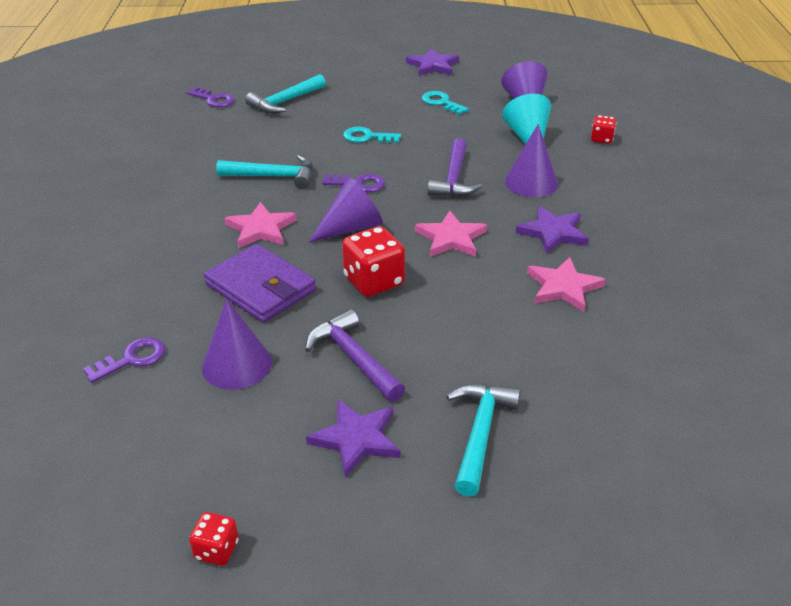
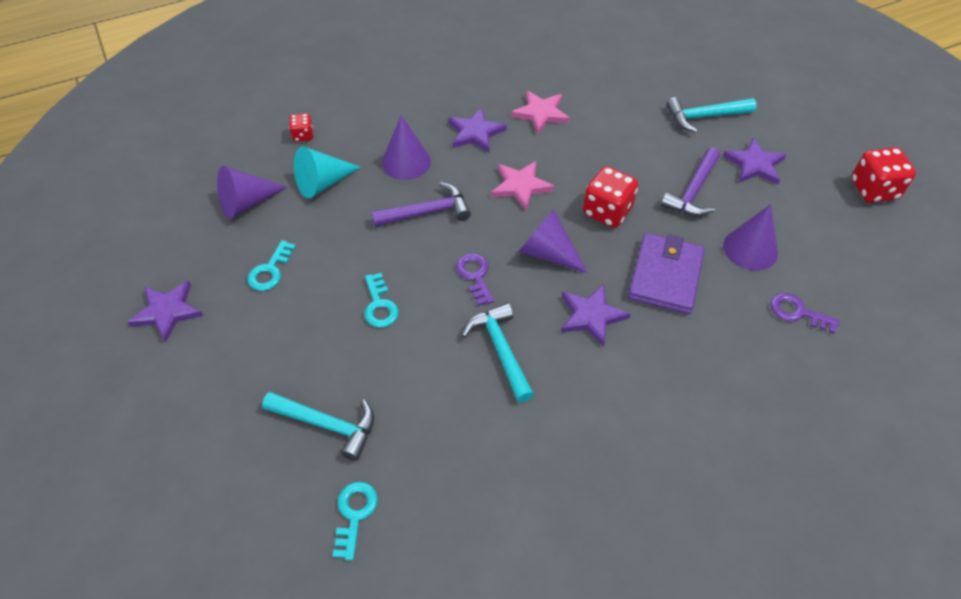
camera: 115 degrees left, 15 degrees up
purple key [187,87,234,108] -> turquoise key [333,482,378,561]
red dice [189,512,239,566] -> red dice [851,147,916,203], size x1.83
pink star [225,202,297,248] -> purple star [561,284,630,347]

